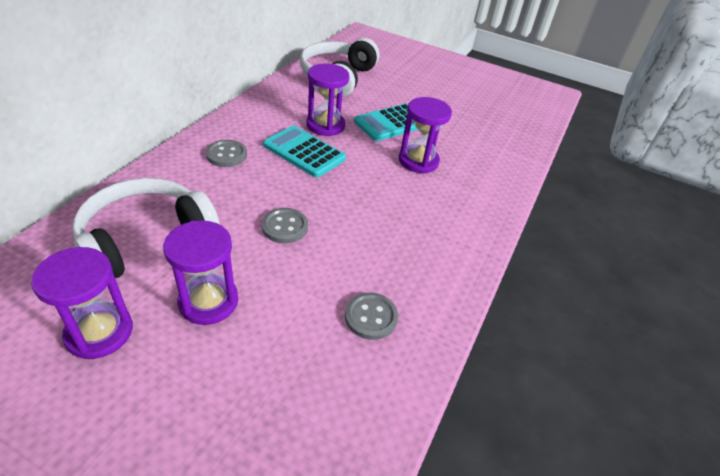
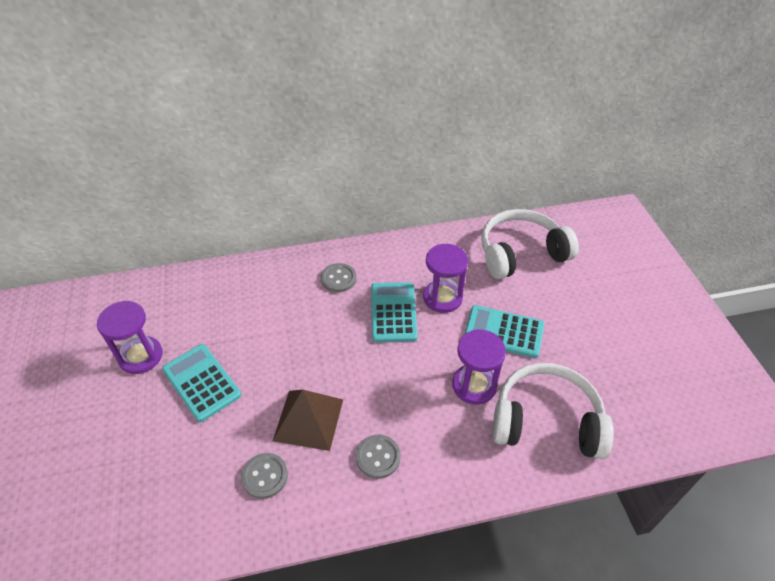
camera: 55 degrees right, 5 degrees up
white headphones [72,178,220,278] -> white headphones moved to [493,363,614,459]
purple hourglass [163,220,238,325] -> turquoise calculator [162,344,242,422]
grey button [262,208,308,243] -> grey button moved to [356,434,401,479]
none -> brown pyramid [273,390,343,451]

